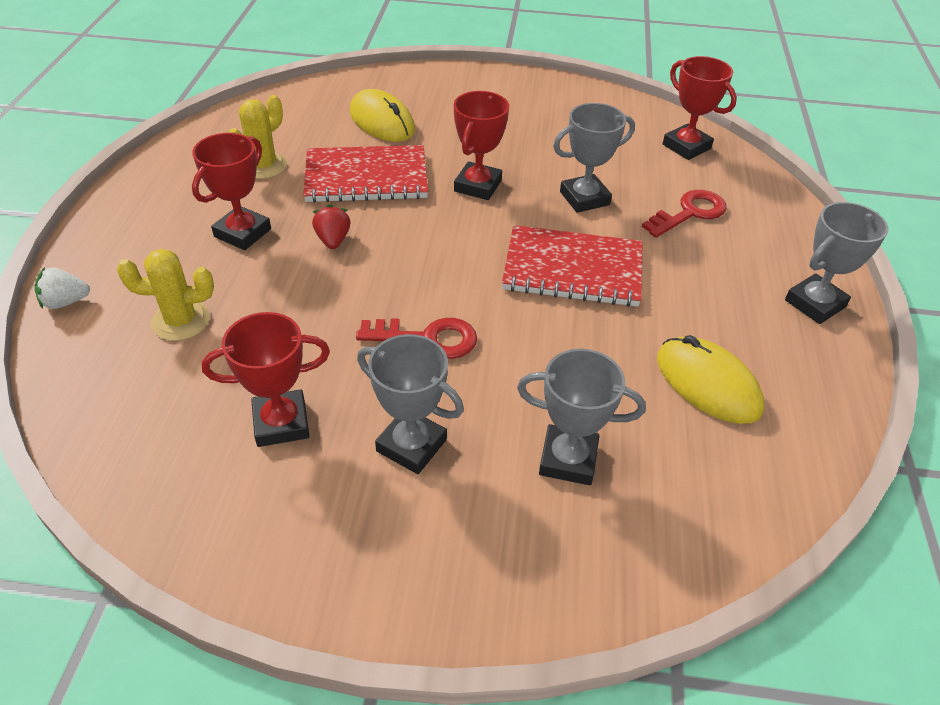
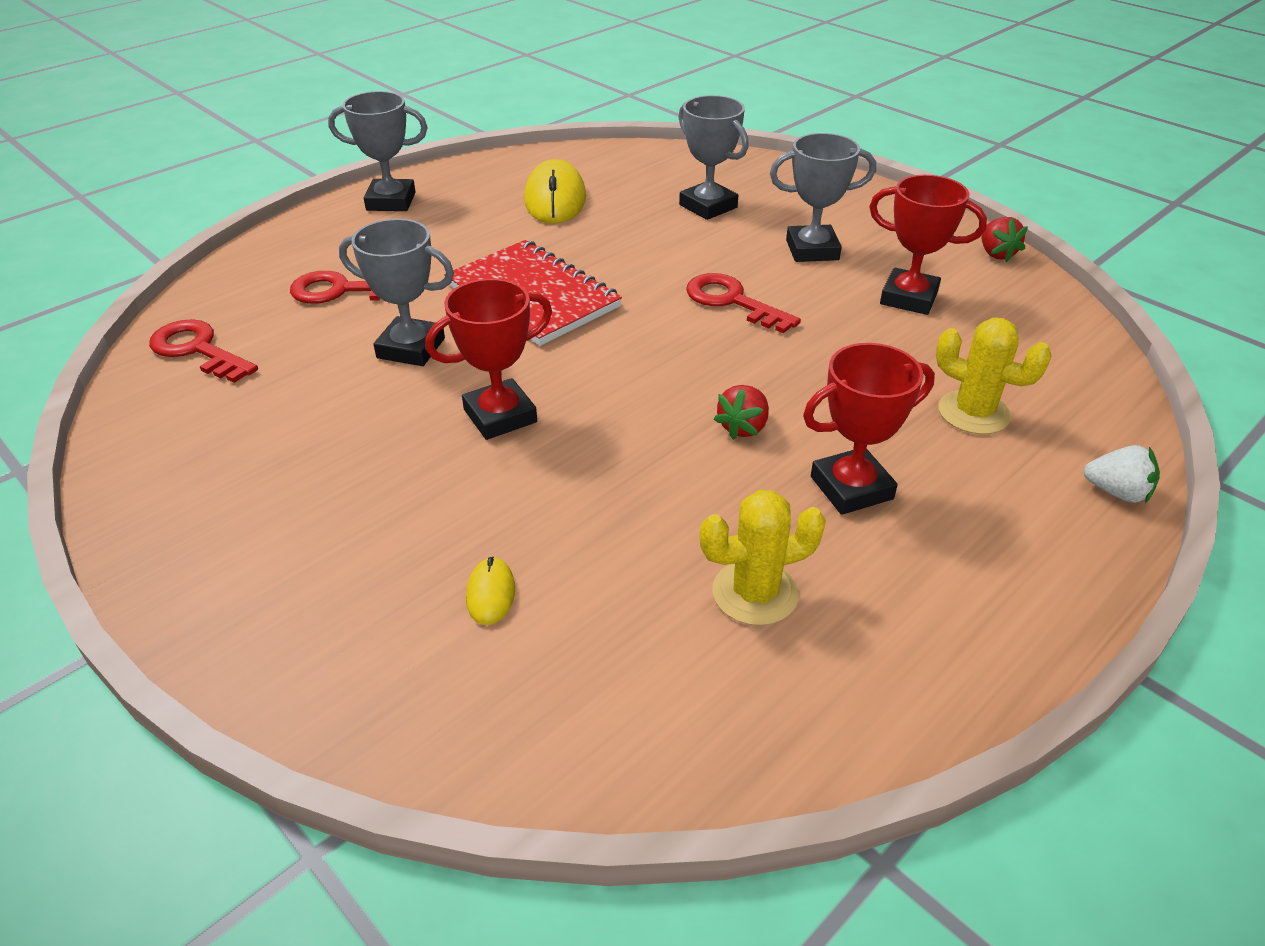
camera: 140 degrees left, 5 degrees down
red notebook [303,145,428,203] -> none
yellow mouse [350,89,415,142] -> yellow mouse [466,557,515,625], size x0.48
grey trophy [357,334,464,474] -> grey trophy turned 75 degrees counterclockwise [770,133,876,262]
red trophy [663,56,737,160] -> red key [149,319,258,383]
none -> red strawberry [981,217,1028,262]

